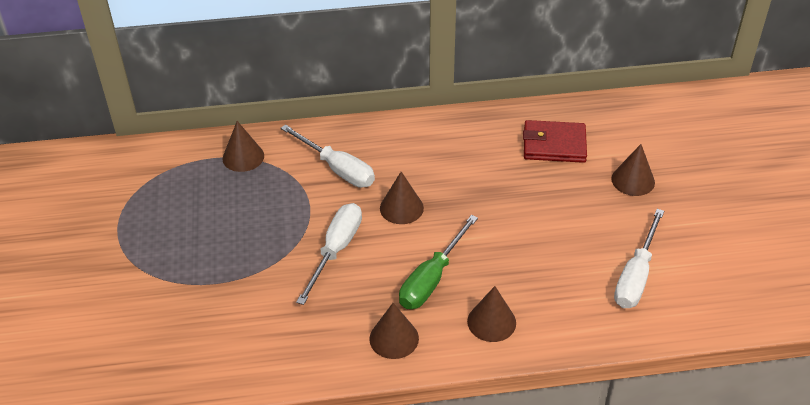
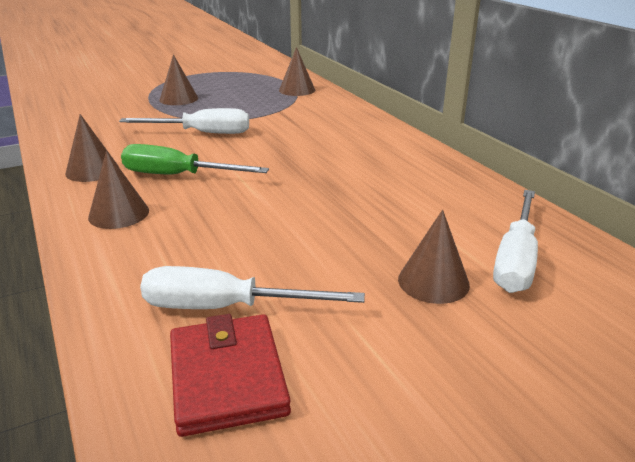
camera: 70 degrees right, 15 degrees down
white screwdriver [281,124,375,188] -> white screwdriver moved to [493,190,538,293]
brown cone [380,172,424,224] -> brown cone moved to [160,54,198,105]
red wallet [523,120,587,163] -> red wallet moved to [170,314,291,437]

